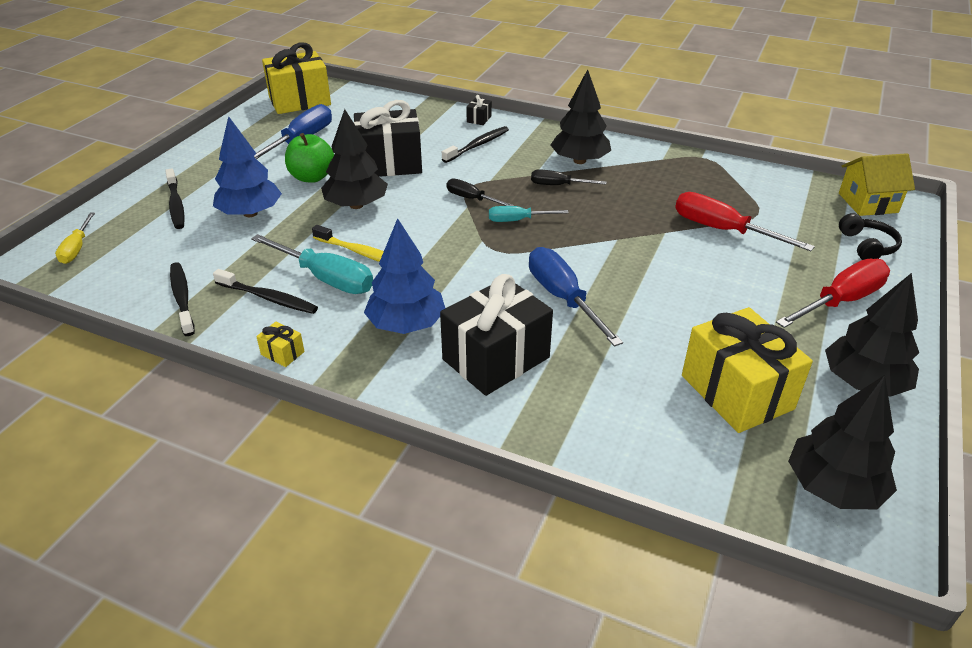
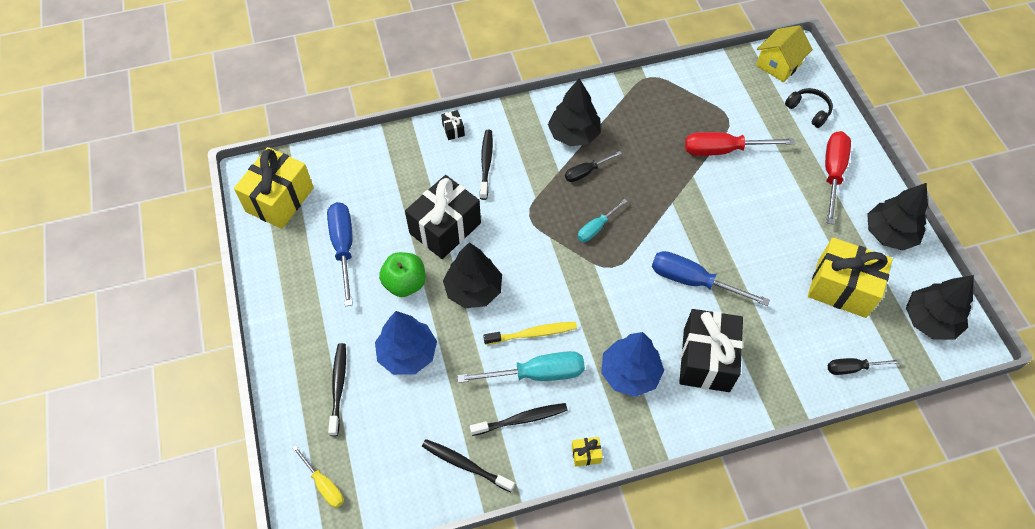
camera: 40 degrees left, 20 degrees up
black toothbrush [165,169,185,229] -> black toothbrush turned 120 degrees counterclockwise [328,343,346,436]
black screwdriver [446,178,514,206] -> black screwdriver moved to [828,358,901,375]

